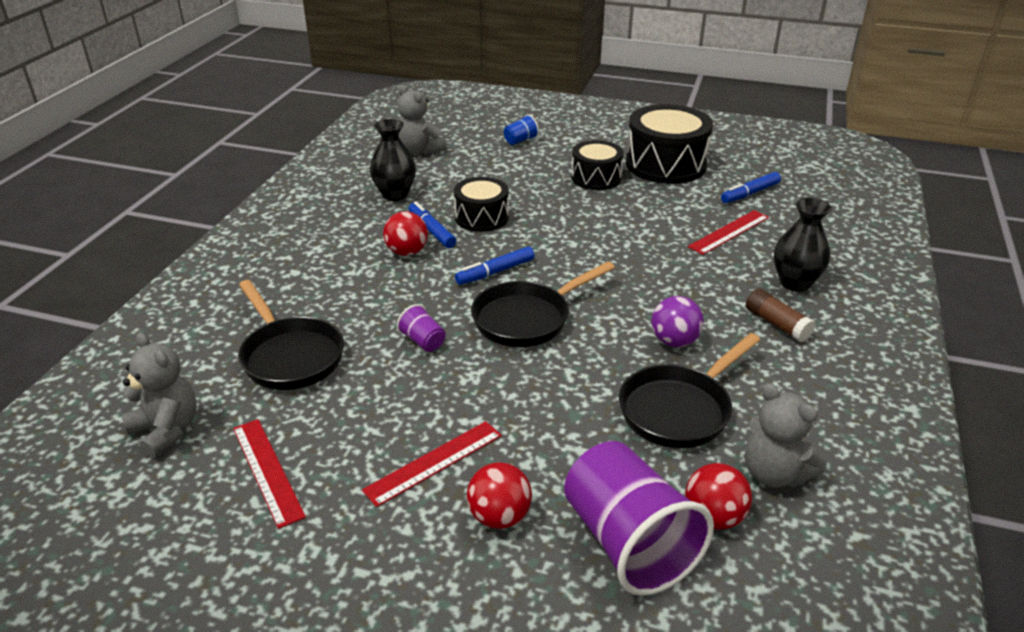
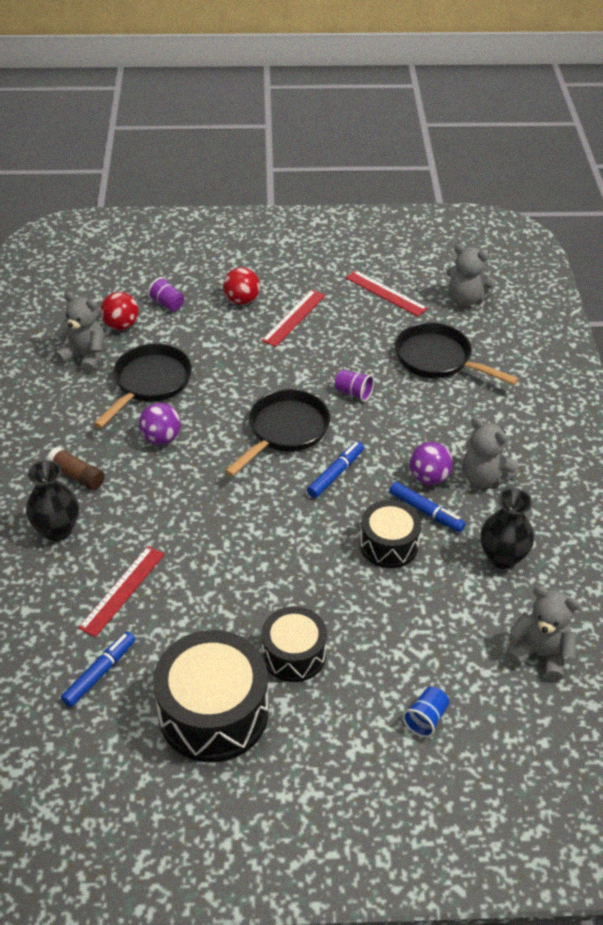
camera: 160 degrees right, 10 degrees up
red ball [383,211,428,256] -> purple ball [410,442,453,485]
purple cup [564,441,714,596] -> purple cup [148,277,184,311], size x0.43
none -> grey teddy bear [463,417,518,487]

